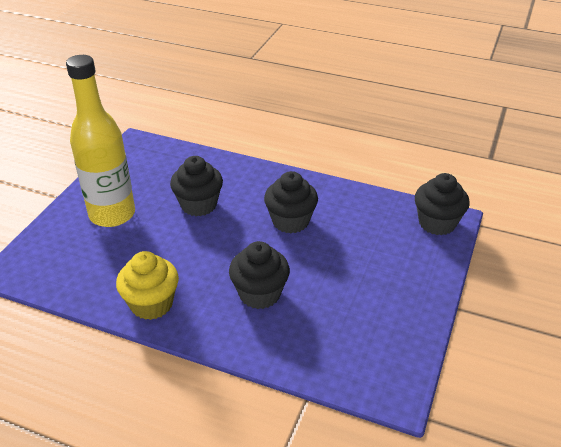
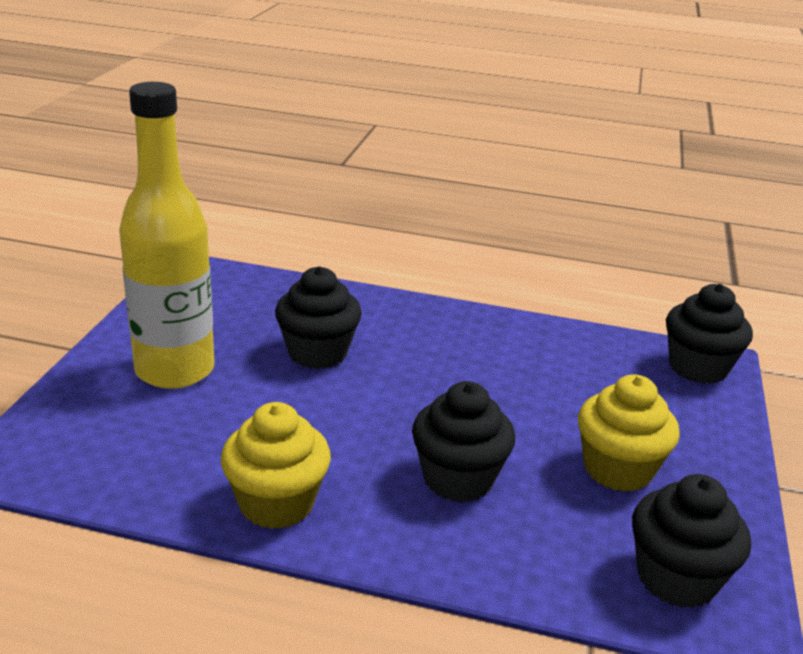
camera: 10 degrees left, 10 degrees down
black cupcake [264,171,318,233] -> black cupcake moved to [632,474,751,608]
none -> yellow cupcake [578,374,680,492]

